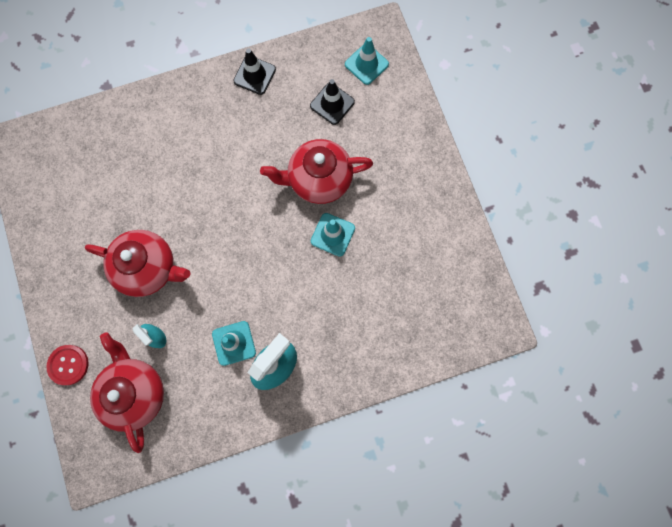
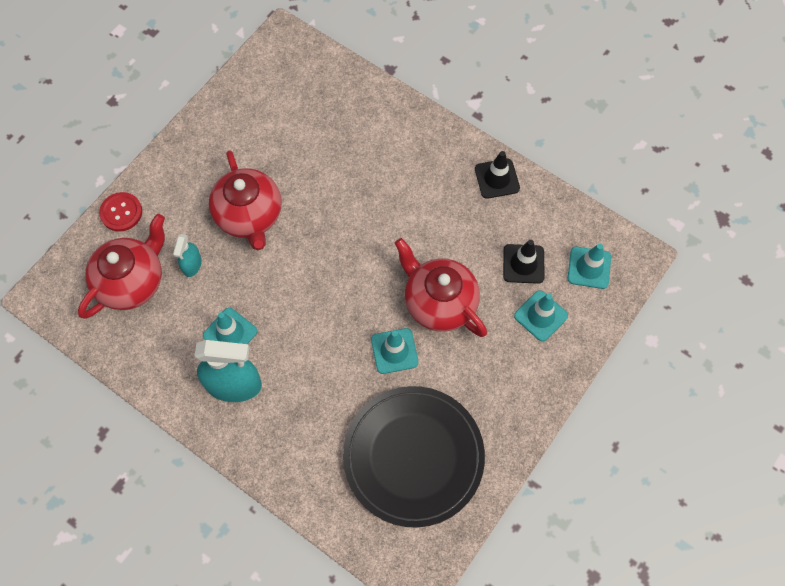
camera: 55 degrees right, 10 degrees down
none -> black plate [343,386,485,528]
none -> turquoise traffic cone [514,290,568,342]

